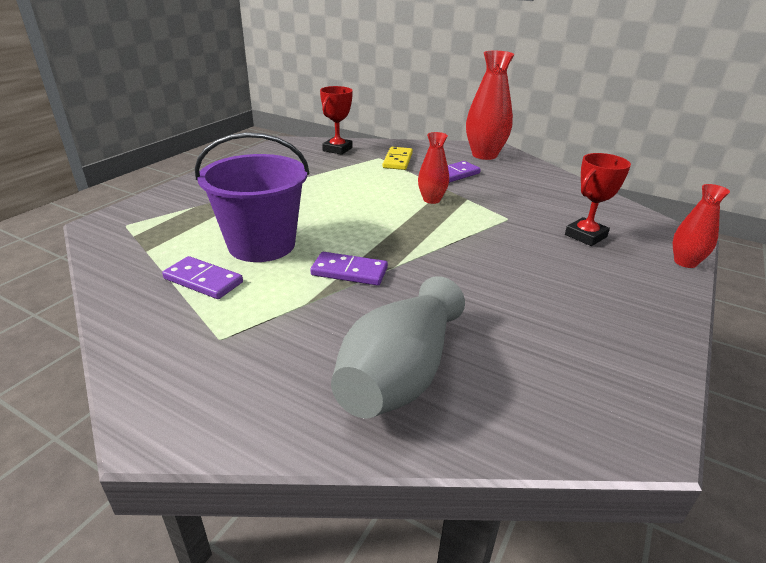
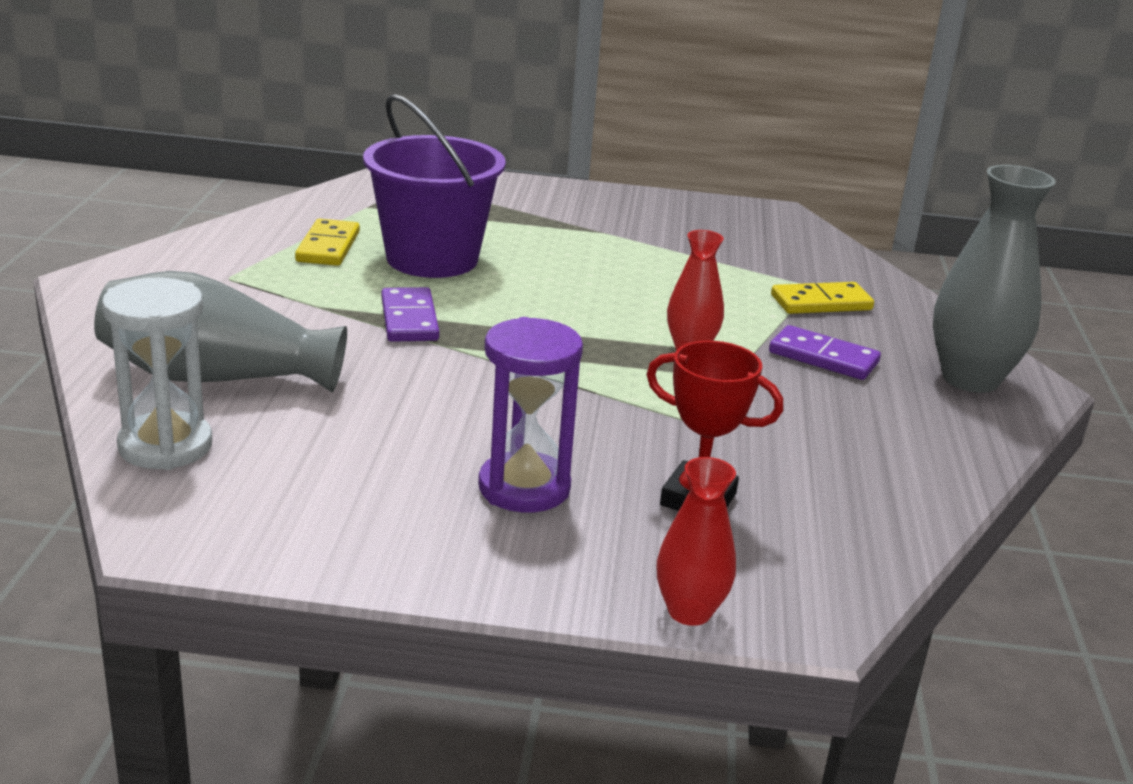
camera: 65 degrees right, 5 degrees down
purple domino [162,256,243,299] -> yellow domino [295,219,360,266]
red trophy [320,86,353,155] -> none
red vase [466,51,514,160] -> grey vase [933,165,1056,393]
none -> white hourglass [102,278,212,470]
none -> purple hourglass [478,317,583,513]

